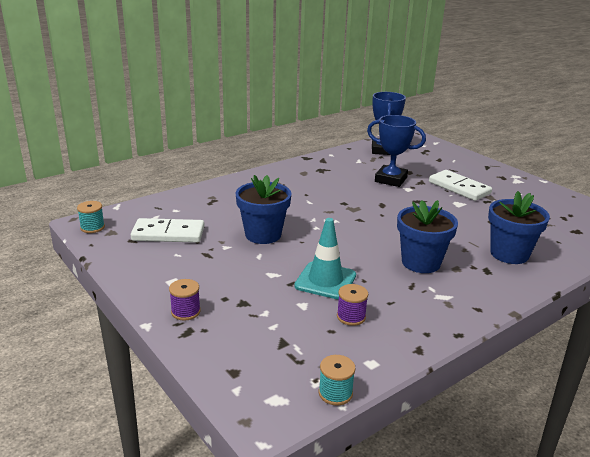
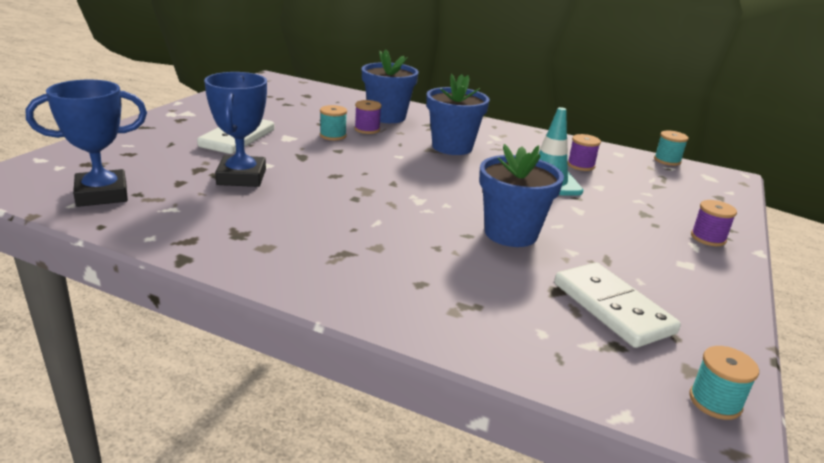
camera: 120 degrees left, 0 degrees up
none -> turquoise spool [320,105,347,140]
none -> purple spool [355,100,382,134]

